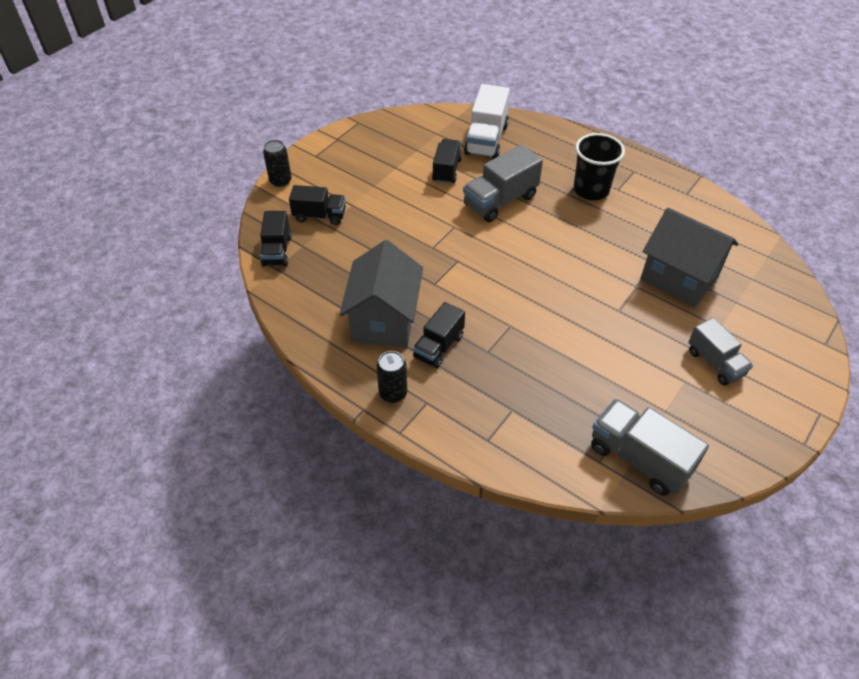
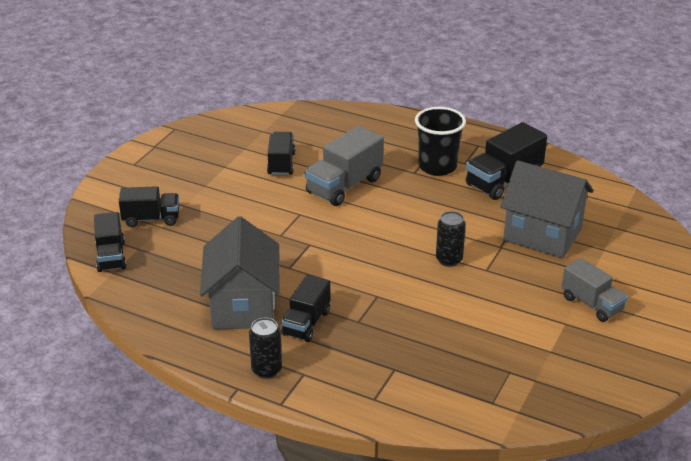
camera: 10 degrees left, 15 degrees down
black can [263,140,292,187] -> black can moved to [436,211,466,267]
white truck [464,84,510,159] -> none
grey truck [591,399,709,496] -> none
none -> black truck [466,122,547,200]

